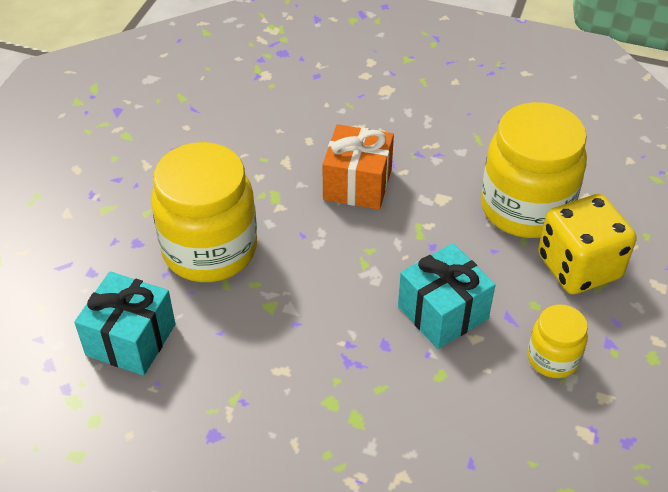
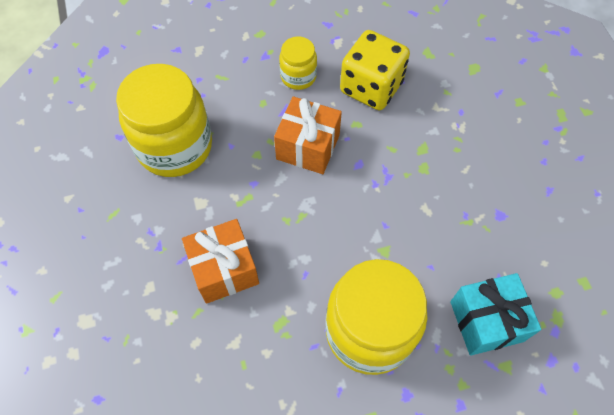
camera: 125 degrees left, 15 degrees up
turquoise gift [398,243,495,349] -> orange gift [274,96,342,174]
yellow dice [538,194,636,294] -> yellow dice moved to [340,30,410,110]

